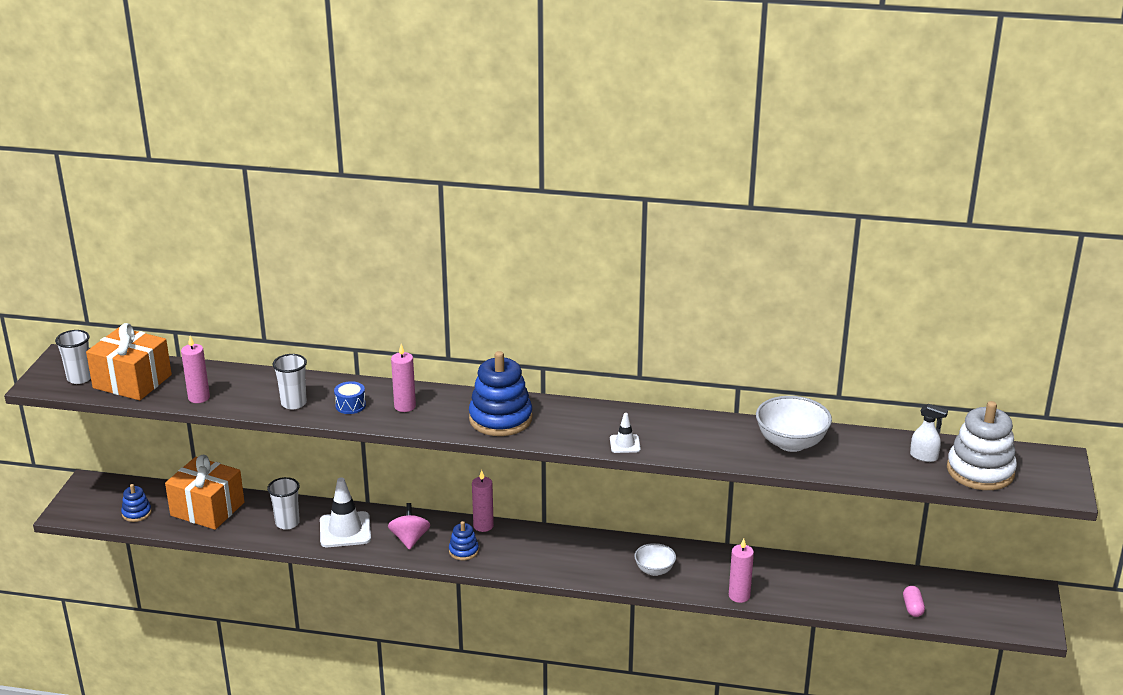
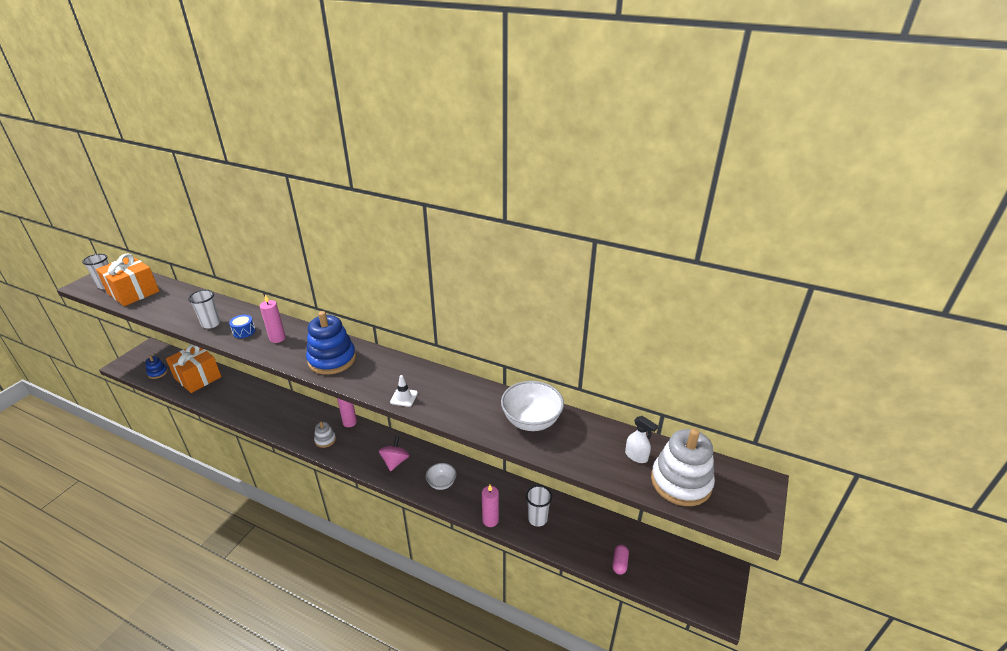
camera: 15 degrees right, 5 degrees up
pink candle [181,336,210,403] -> none
white cup [267,477,300,530] -> white cup moved to [526,485,552,527]
white traffic cone [320,477,371,547] -> none
pink spinning top [388,503,431,550] -> pink spinning top moved to [379,436,410,471]
blue stacking toy [449,521,479,560] -> white stacking toy [314,421,336,448]

